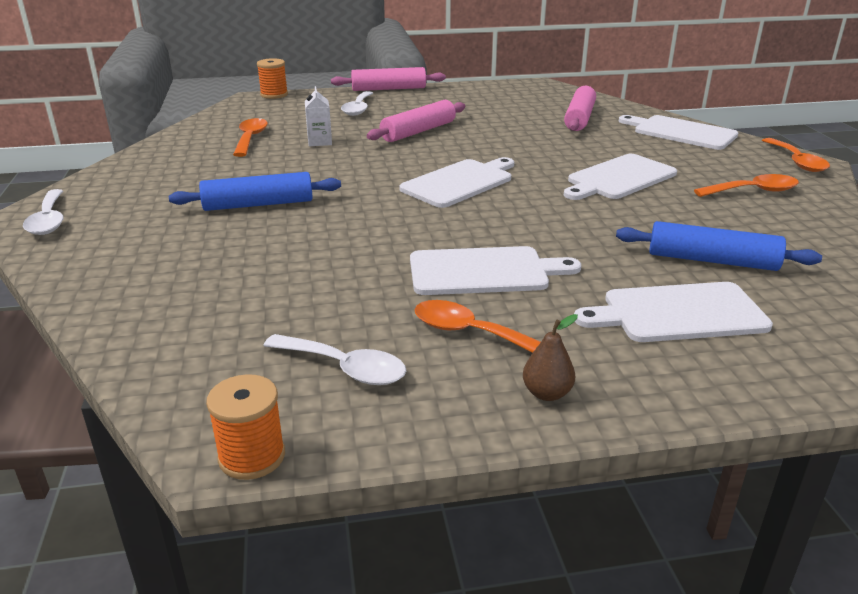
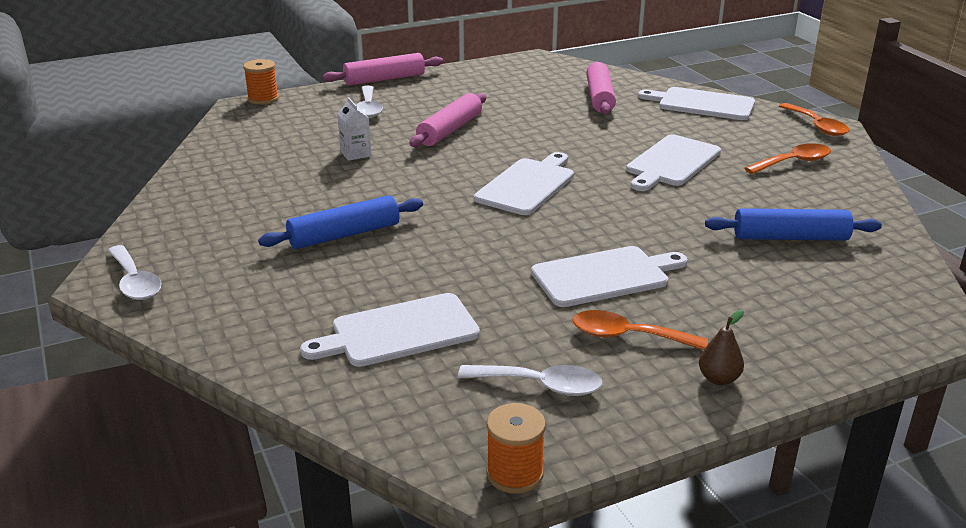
camera: 15 degrees left, 0 degrees up
orange spoon [233,118,268,157] -> none
white cutting board [574,282,773,342] -> white cutting board moved to [300,293,480,367]

